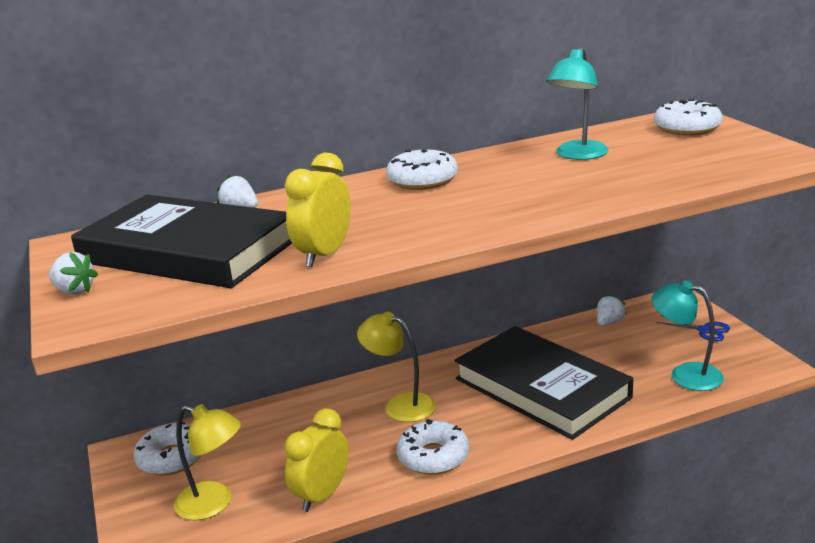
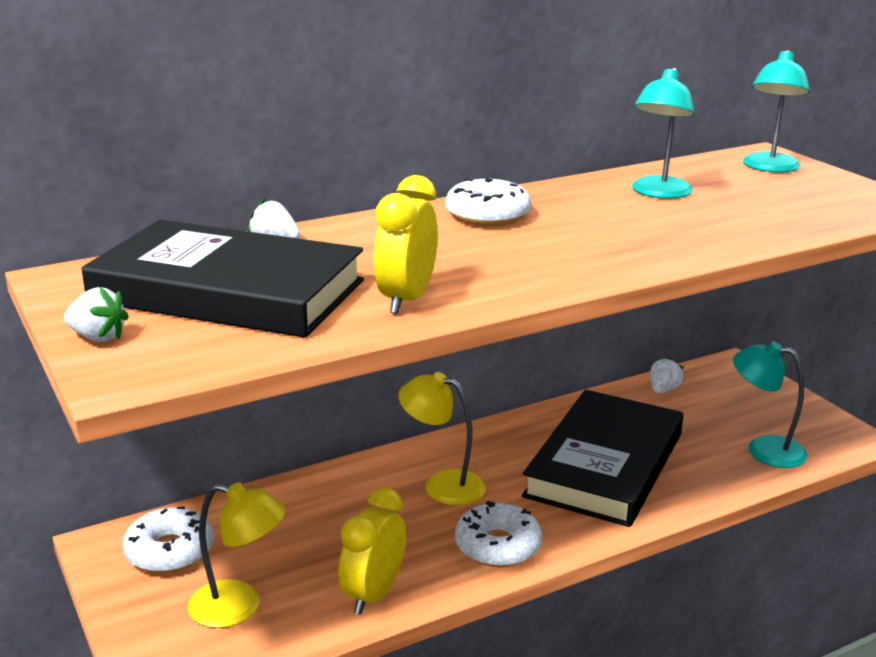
camera: 10 degrees left, 0 degrees up
black book [454,326,633,440] -> black book turned 75 degrees clockwise [522,390,683,527]
white donut [654,99,723,136] -> turquoise lamp [743,50,810,172]
blue scissors [656,315,730,341] -> none

